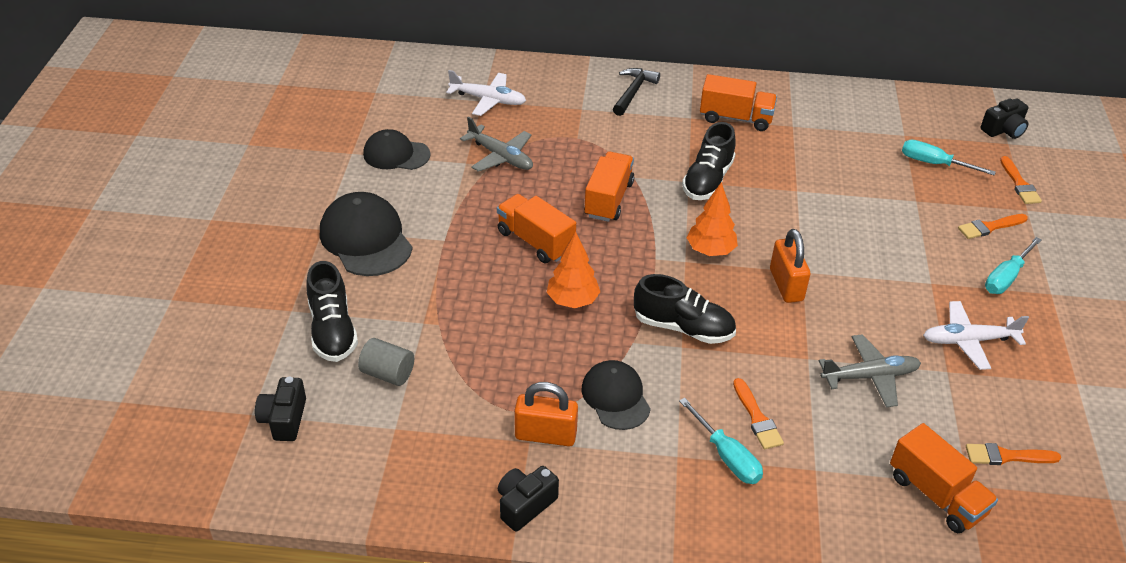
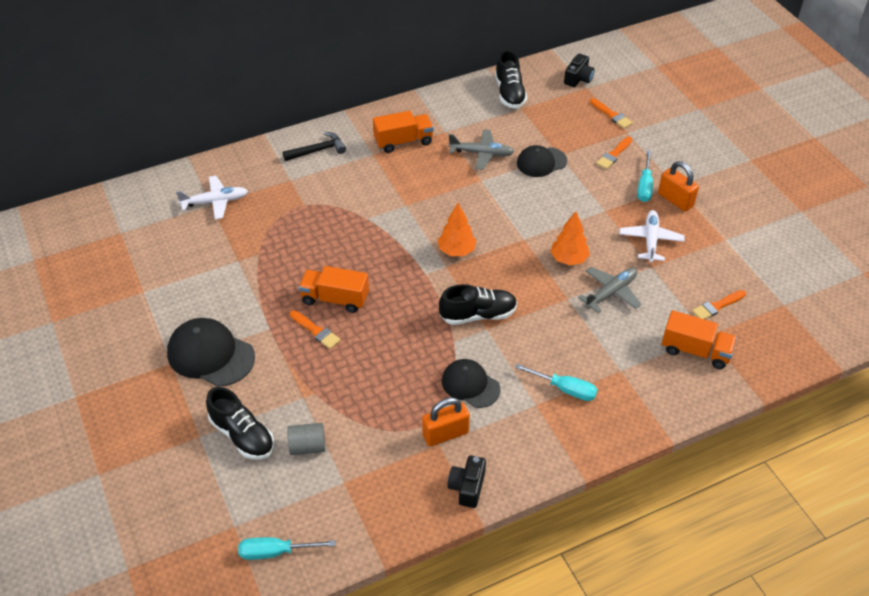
camera: 30 degrees left, 5 degrees up
black camera [255,377,306,441] -> none
black cap [363,129,431,170] -> black cap moved to [517,145,567,177]
grey plane [460,117,533,172] -> grey plane moved to [448,129,514,170]
orange tree [547,232,600,308] -> orange tree moved to [550,211,590,266]
orange truck [584,151,634,222] -> none
black hammer [613,68,660,116] -> black hammer turned 75 degrees clockwise [283,132,346,161]
black shoe [682,122,736,200] -> black shoe moved to [495,50,527,109]
orange brush [733,378,784,449] -> orange brush moved to [290,310,340,349]
orange padlock [770,229,811,303] -> orange padlock moved to [658,161,699,211]
turquoise screwdriver [902,140,996,175] -> turquoise screwdriver moved to [238,537,336,560]
white plane [923,301,1029,370] -> white plane turned 135 degrees clockwise [619,210,685,263]

